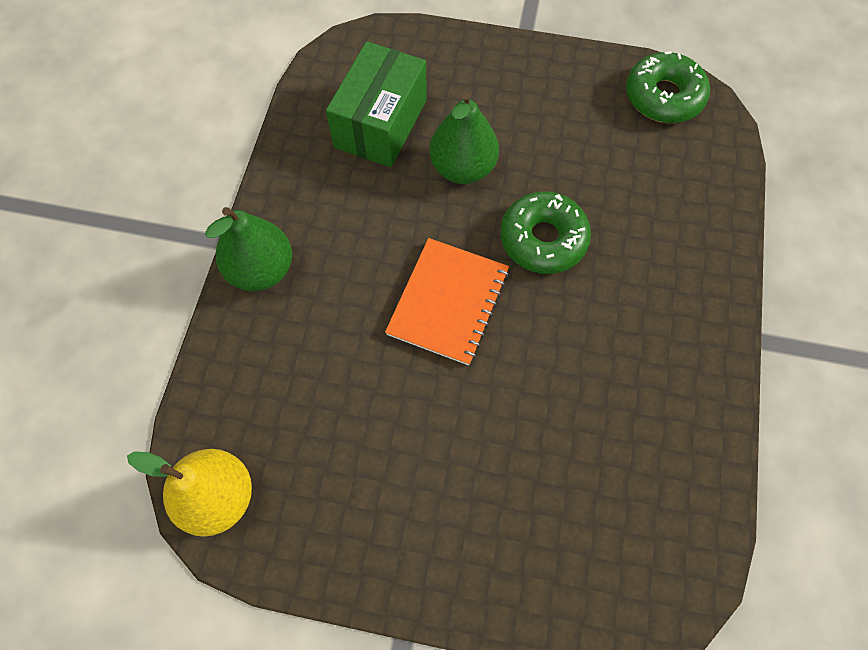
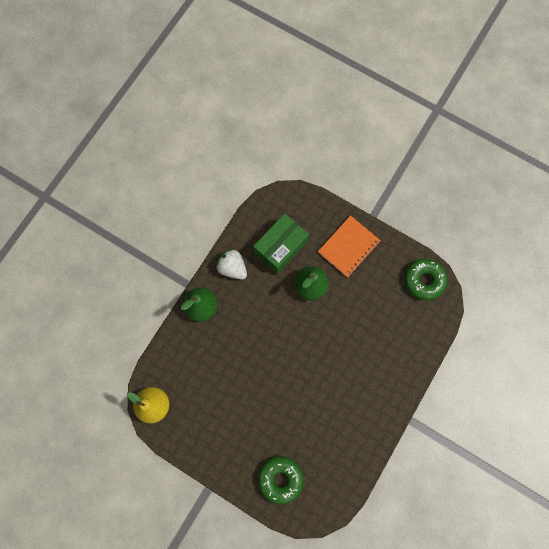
camera: 20 degrees right, 10 degrees up
orange notebook [385,238,509,366] -> orange notebook moved to [318,215,381,278]
green donut [500,191,591,274] -> green donut moved to [258,456,303,504]
none -> white strawberry [216,249,247,280]

